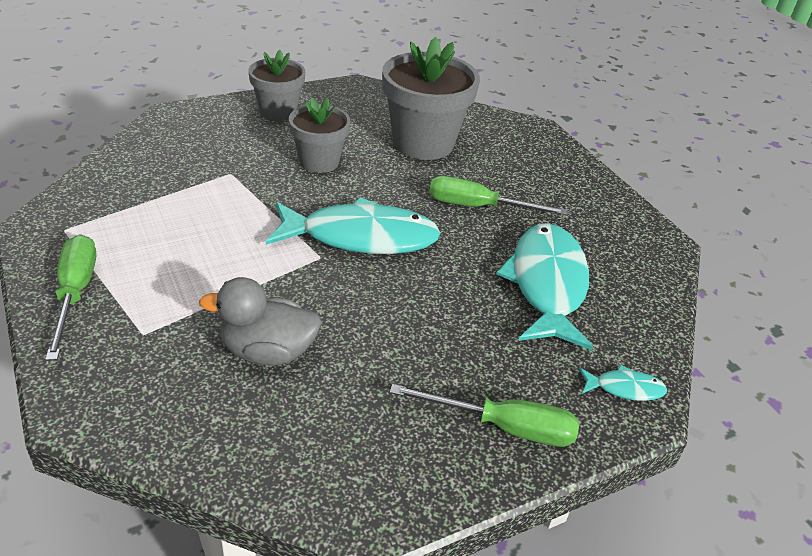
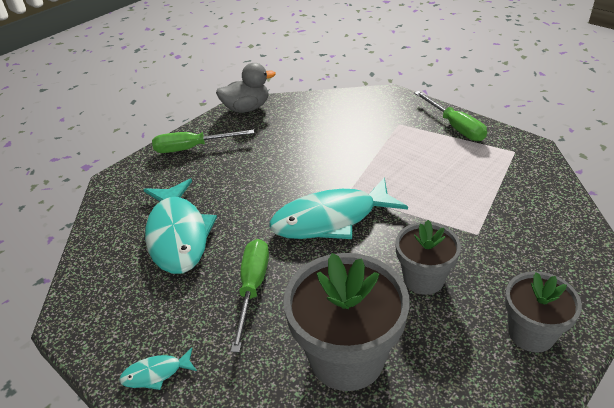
camera: 165 degrees right, 0 degrees up
grey duck [199,277,322,365] -> grey duck moved to [216,63,276,113]
green screwdriver [429,176,568,215] -> green screwdriver turned 75 degrees counterclockwise [231,239,269,353]
turquoise fish [579,365,667,401] -> turquoise fish moved to [119,348,197,390]

